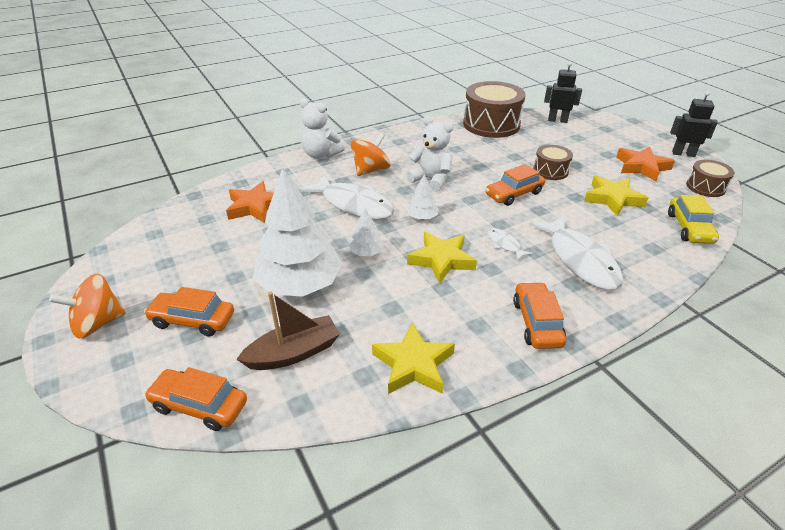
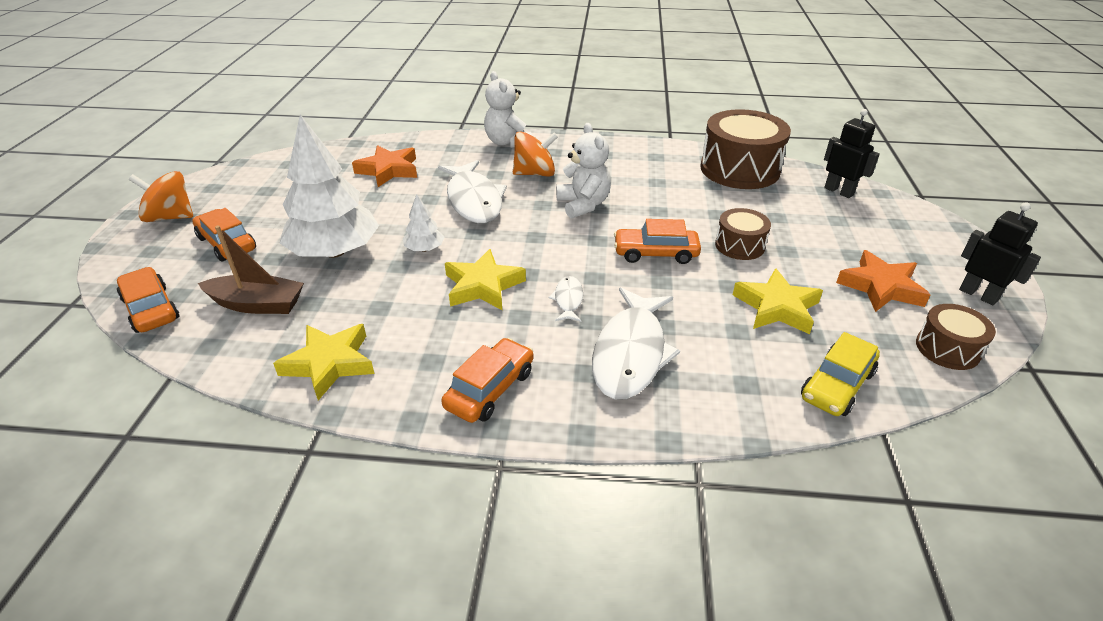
camera: 35 degrees right, 0 degrees up
white tree [406,174,439,220] -> none

